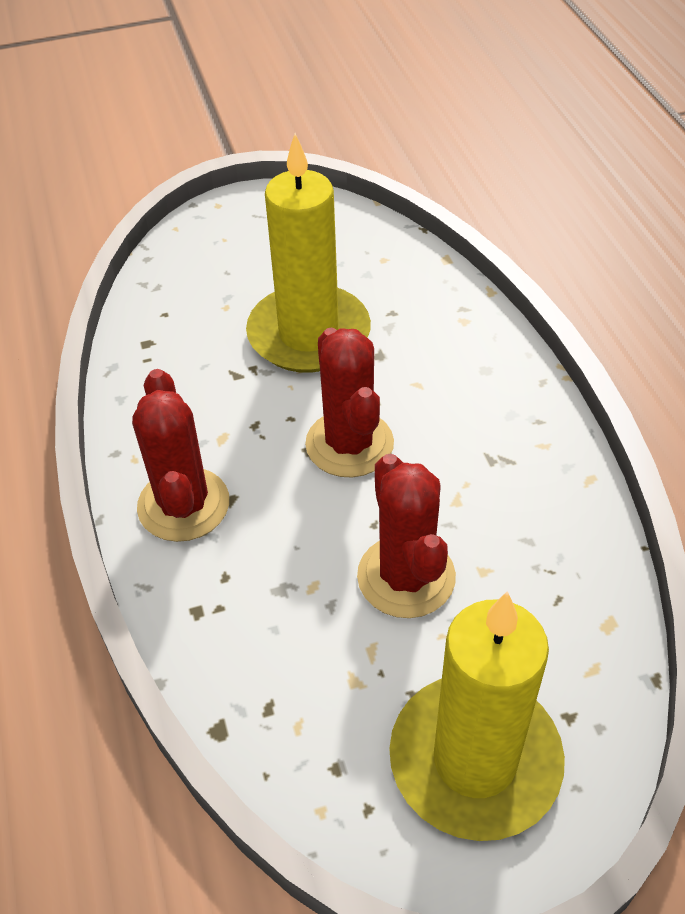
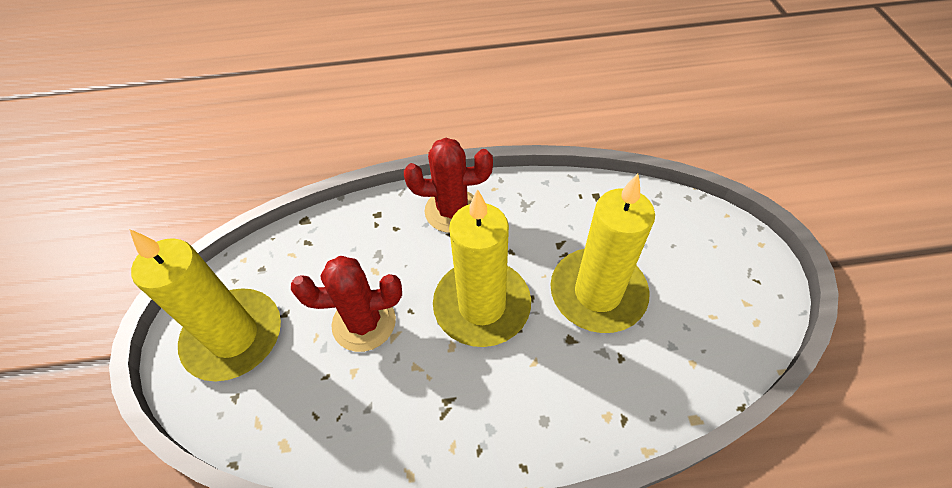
camera: 100 degrees right, 5 degrees up
red cactus [305,328,394,477] -> yellow candle [433,189,531,347]

